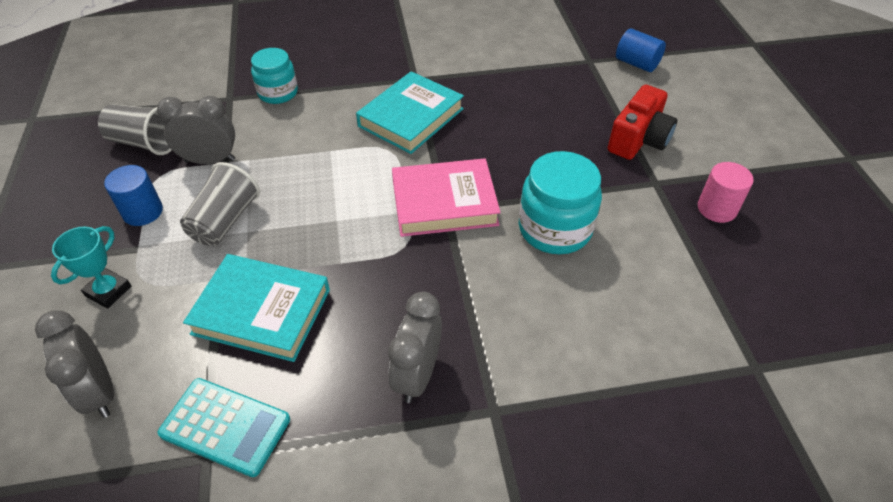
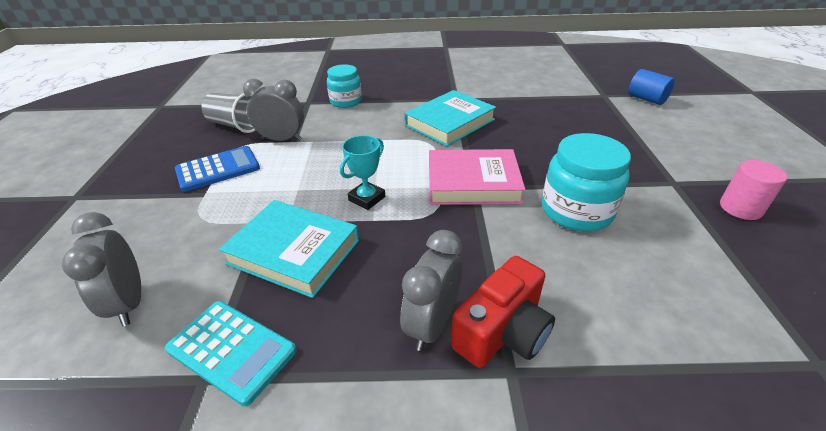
camera: 10 degrees right, 10 degrees down
turquoise trophy [51,226,131,309] -> turquoise trophy moved to [340,135,385,210]
blue cylinder [104,165,163,226] -> blue calculator [175,146,260,192]
grey cup [180,162,260,246] -> none
red camera [608,85,677,160] -> red camera moved to [451,256,555,368]

